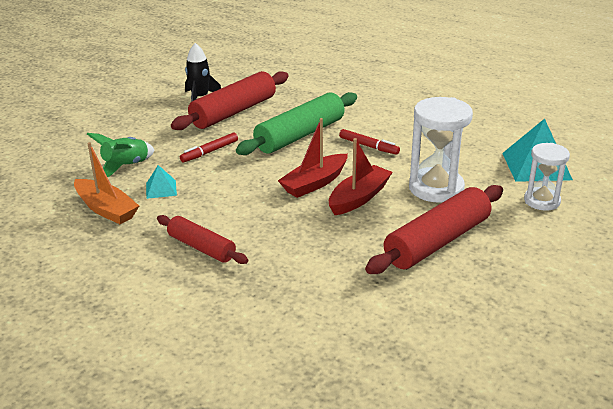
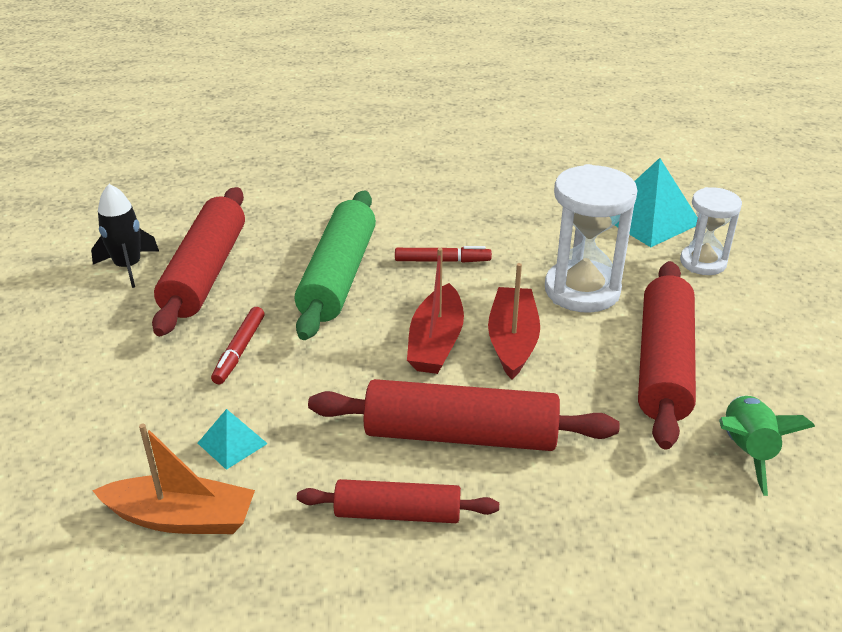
camera: 35 degrees left, 5 degrees up
green rocket [87,133,155,177] -> green rocket moved to [719,396,815,496]
none -> red rolling pin [308,379,619,451]

